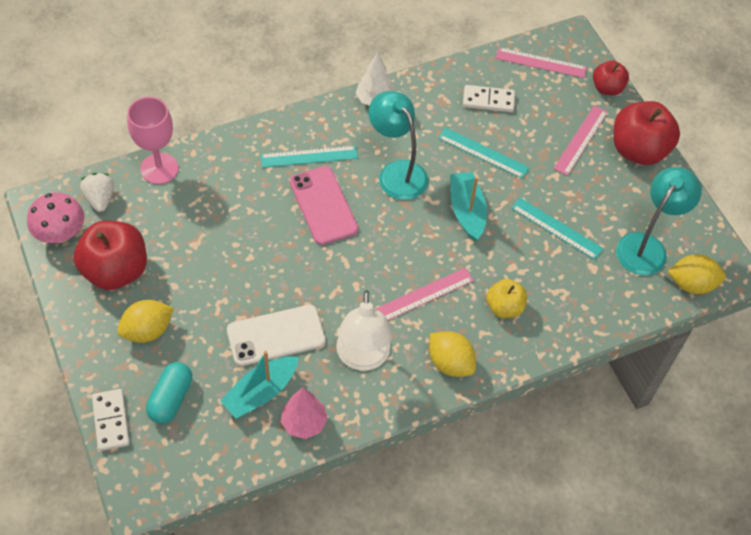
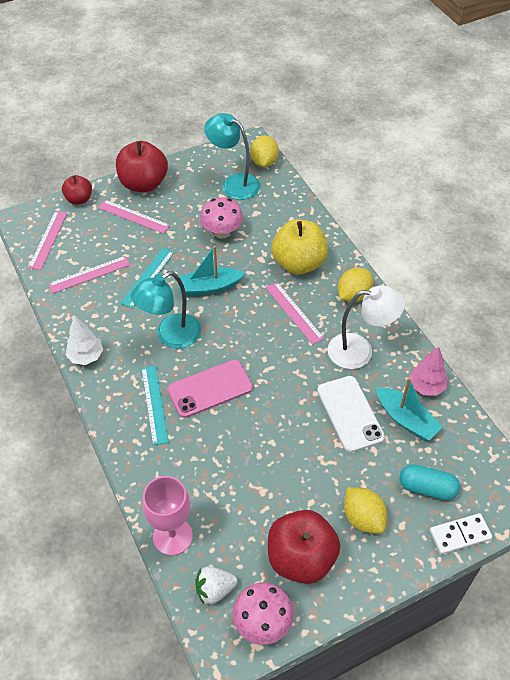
camera: 90 degrees left, 5 degrees down
white domino [463,85,515,112] -> pink ruler [48,256,130,293]
yellow apple [487,279,527,318] -> yellow apple [271,219,328,274], size x1.76
turquoise ruler [511,198,604,260] -> pink mushroom [200,197,243,239]

